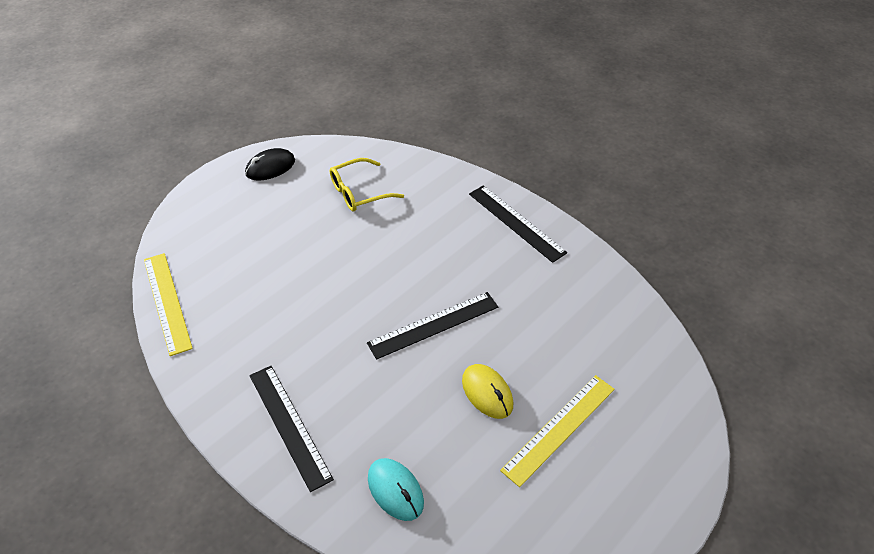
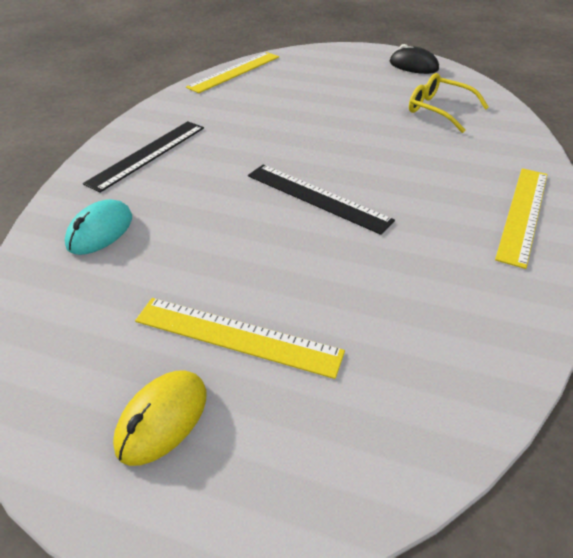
camera: 65 degrees right, 5 degrees down
yellow mouse [462,364,513,419] -> yellow mouse moved to [113,371,206,466]
black ruler [469,185,567,263] -> yellow ruler [495,168,548,269]

